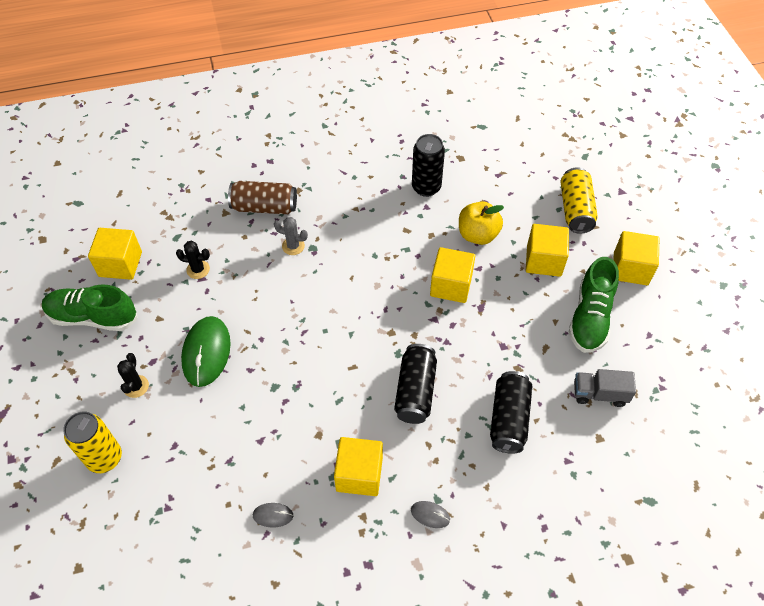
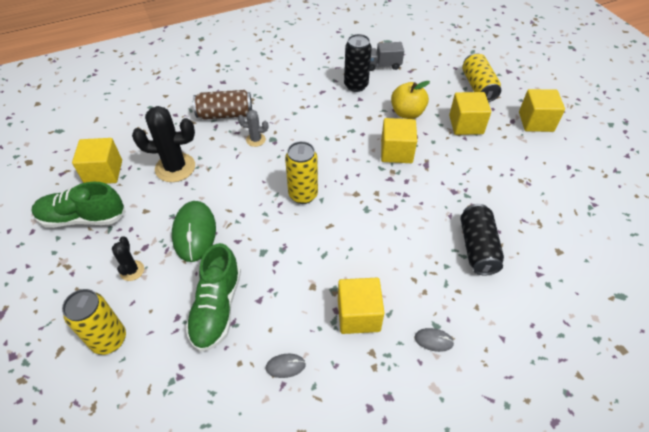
camera: 10 degrees left, 5 degrees down
black cactus [176,241,210,279] -> black cactus [132,106,195,182], size x1.94
black can [394,344,437,424] -> none
green shoe [569,257,619,353] -> green shoe moved to [186,243,241,352]
grey truck [574,369,636,407] -> grey truck moved to [370,42,404,71]
none -> yellow can [285,141,318,204]

